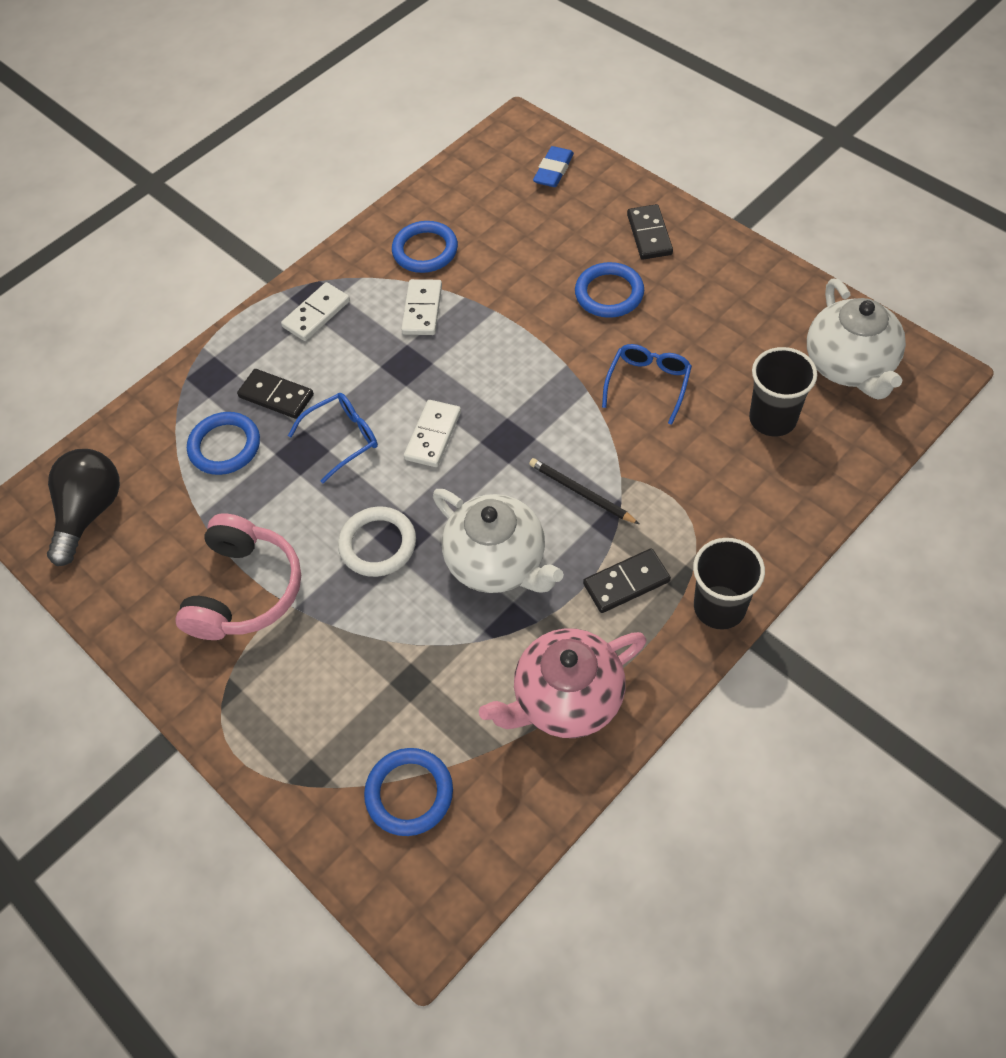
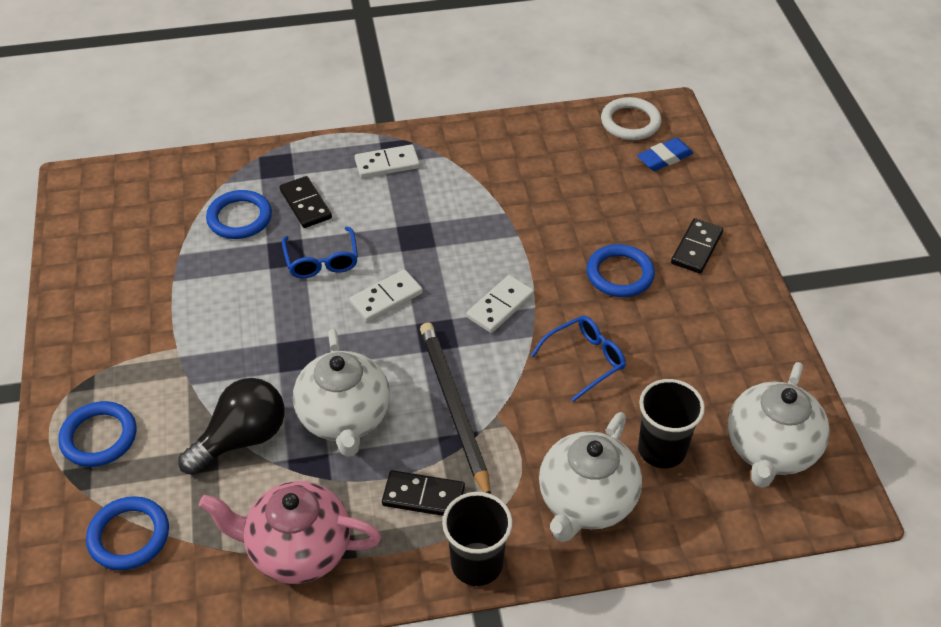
camera: 30 degrees right, 10 degrees down
black light bulb [47,449,120,566] -> black light bulb moved to [178,378,285,475]
pink headphones [175,513,301,640] -> none
blue glasses [288,393,378,483] -> blue glasses turned 75 degrees clockwise [282,227,358,278]
white ring [338,507,416,577] -> white ring moved to [601,97,661,140]
blue ring [392,221,458,273] -> blue ring moved to [58,401,136,467]
white domino [401,279,442,335] -> white domino moved to [466,275,534,333]
black pencil [529,458,639,524] -> black pencil [420,323,491,494], size x1.75
none -> white teapot [539,412,642,542]

